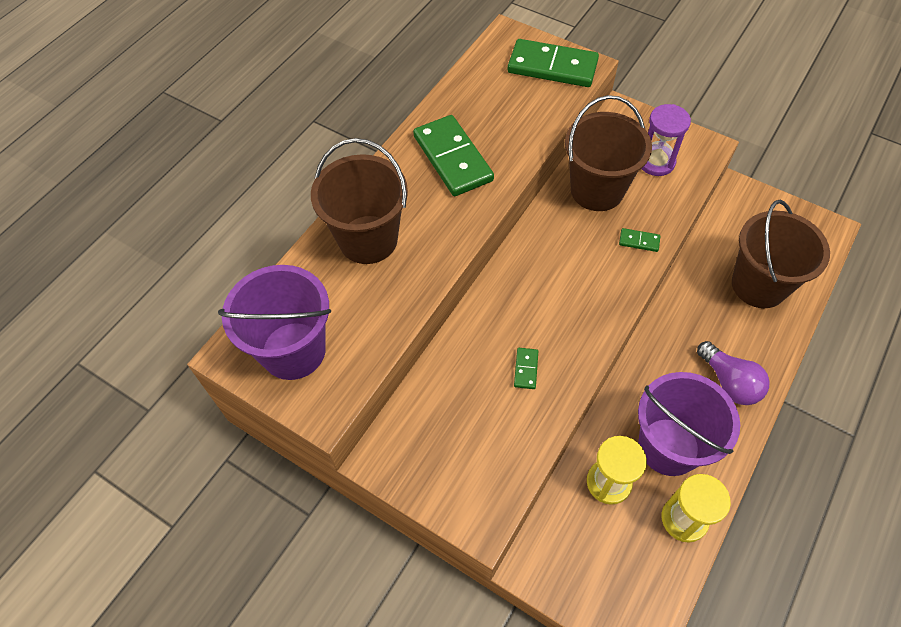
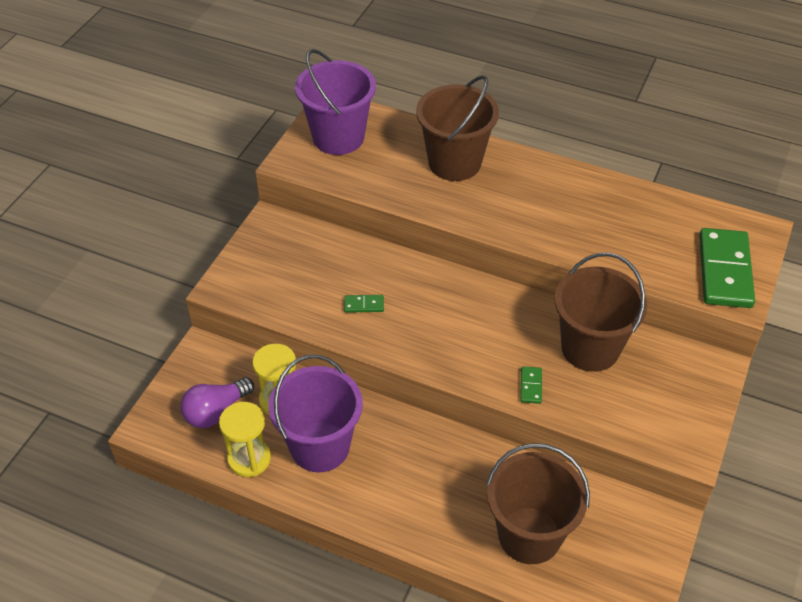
camera: 80 degrees right, 10 degrees down
green domino [413,115,494,196] -> none
purple hourglass [641,104,691,176] -> none
purple light bulb [697,341,770,405] -> purple light bulb moved to [180,377,254,428]

